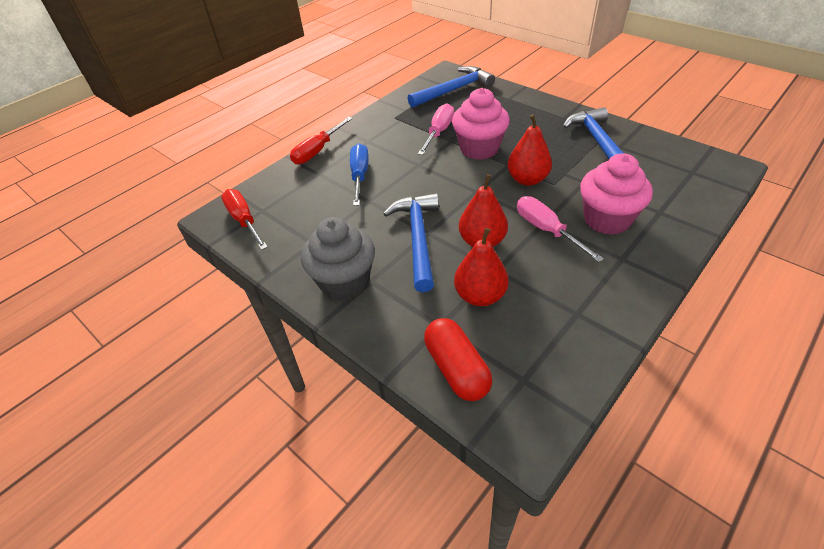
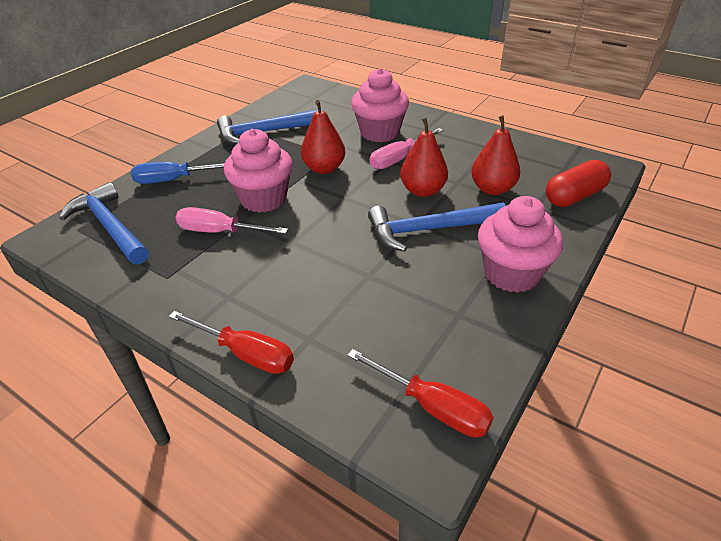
camera: 100 degrees left, 5 degrees down
red screwdriver [221,189,268,250] -> red screwdriver turned 105 degrees counterclockwise [347,349,493,437]
grey cupcake [301,217,375,301] -> pink cupcake [478,196,563,293]
blue screwdriver [350,143,369,206] -> blue screwdriver moved to [131,162,224,184]

